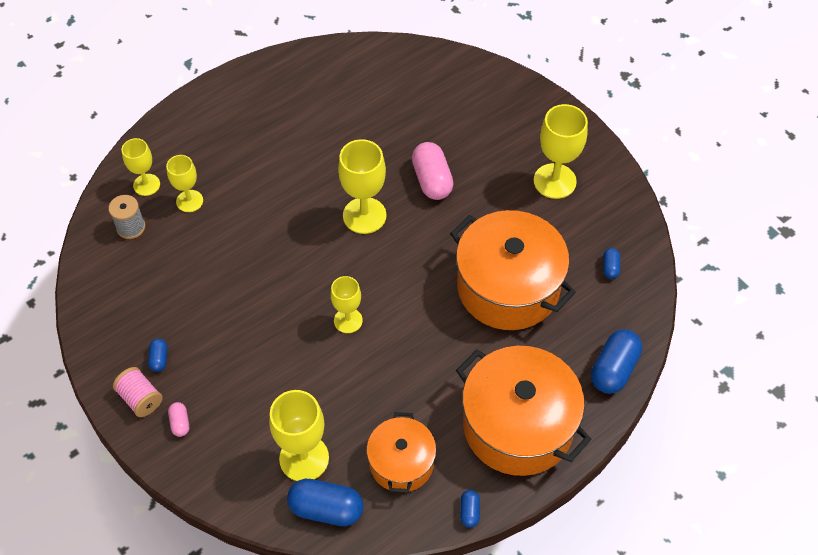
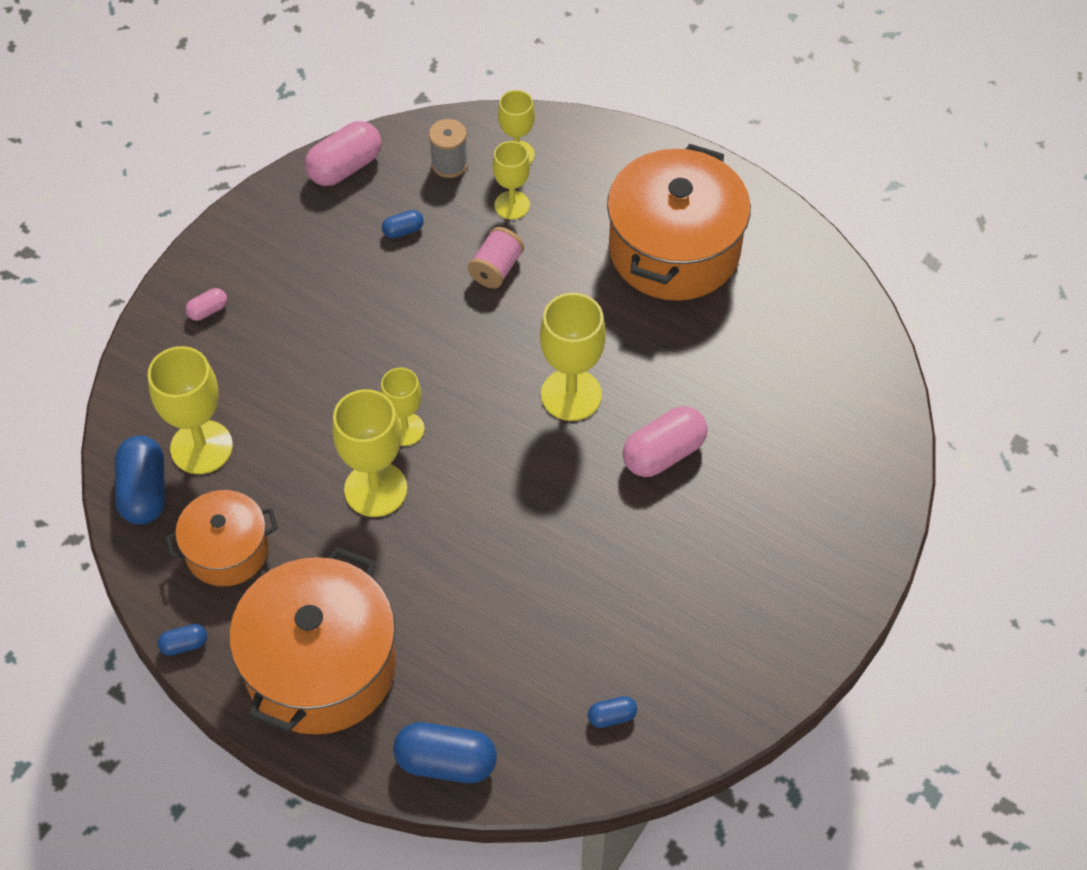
camera: 70 degrees right, 0 degrees up
pink spool [113,367,163,417] -> pink spool moved to [468,227,524,288]
blue capsule [148,339,167,372] -> blue capsule moved to [382,210,424,238]
orange pot [450,210,576,330] -> orange pot moved to [607,144,751,301]
yellow goblet [534,104,588,199] -> yellow goblet moved to [332,389,407,517]
none -> pink capsule [305,121,382,186]

